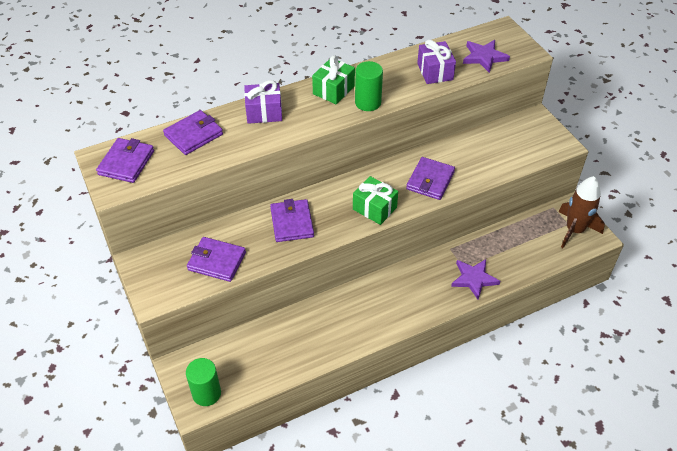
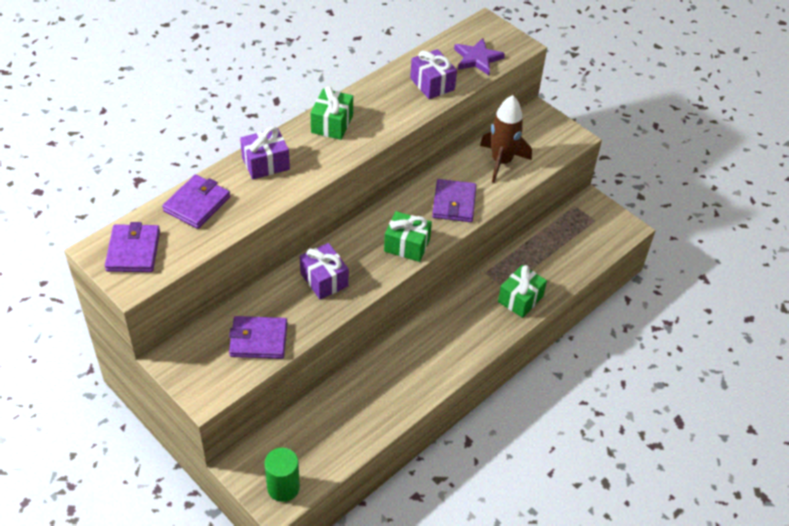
camera: 20 degrees left, 0 degrees up
purple wallet [270,199,314,242] -> purple gift [300,243,349,299]
green cylinder [355,61,383,111] -> none
purple star [451,259,500,299] -> green gift [498,265,547,318]
brown rocket [558,176,605,248] -> brown rocket moved to [480,95,532,183]

